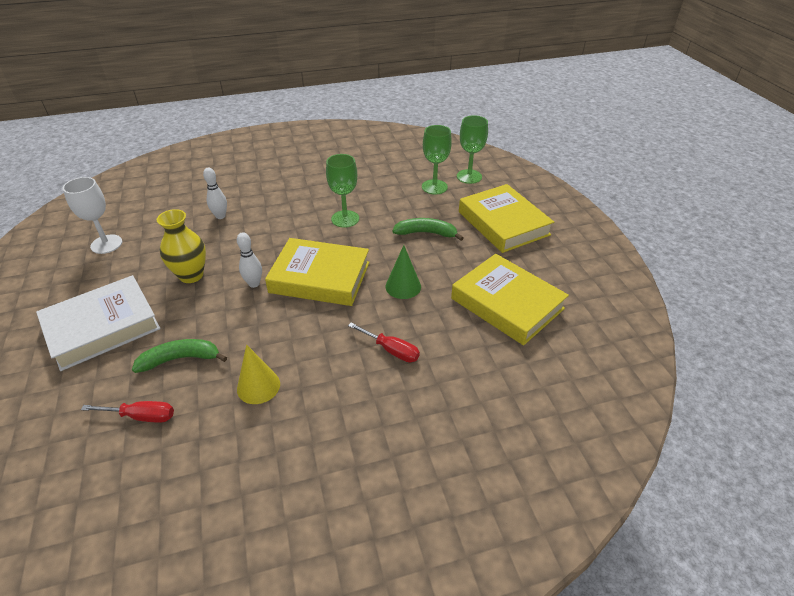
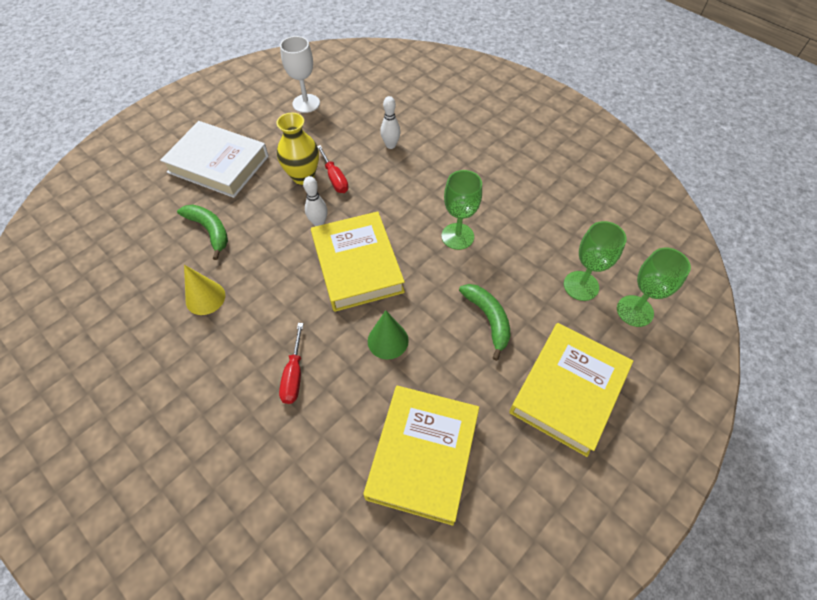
camera: 60 degrees right, 15 degrees up
red screwdriver [81,401,174,423] -> red screwdriver moved to [317,145,348,193]

